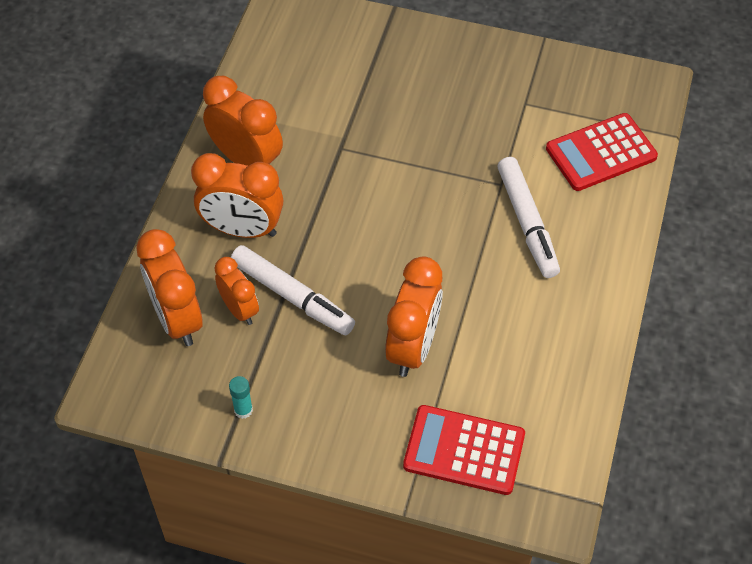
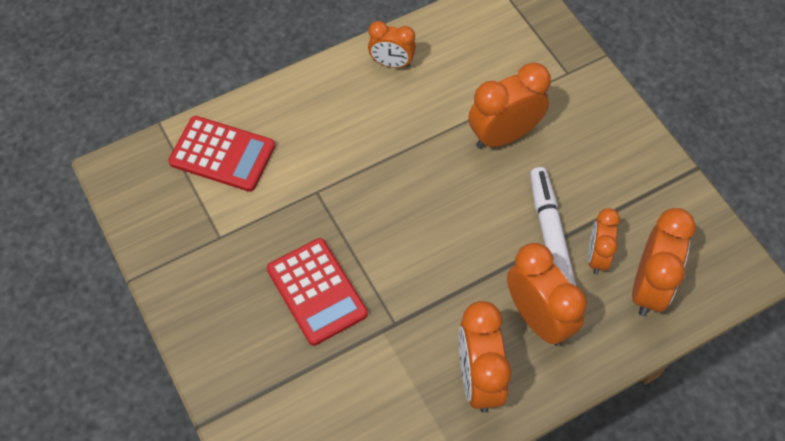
camera: 135 degrees left, 5 degrees up
turquoise glue stick [229,376,253,419] -> none
red calculator [403,405,525,495] -> red calculator moved to [267,238,368,346]
white marker [497,157,560,278] -> none
none -> orange clock [368,21,416,68]

